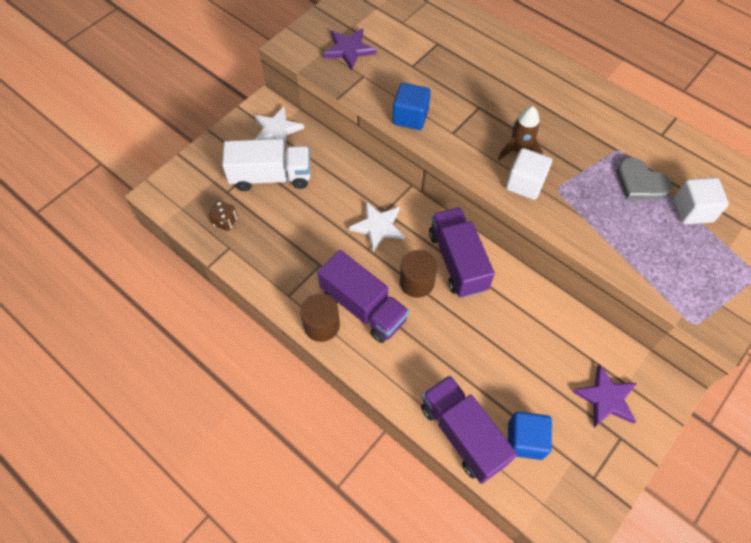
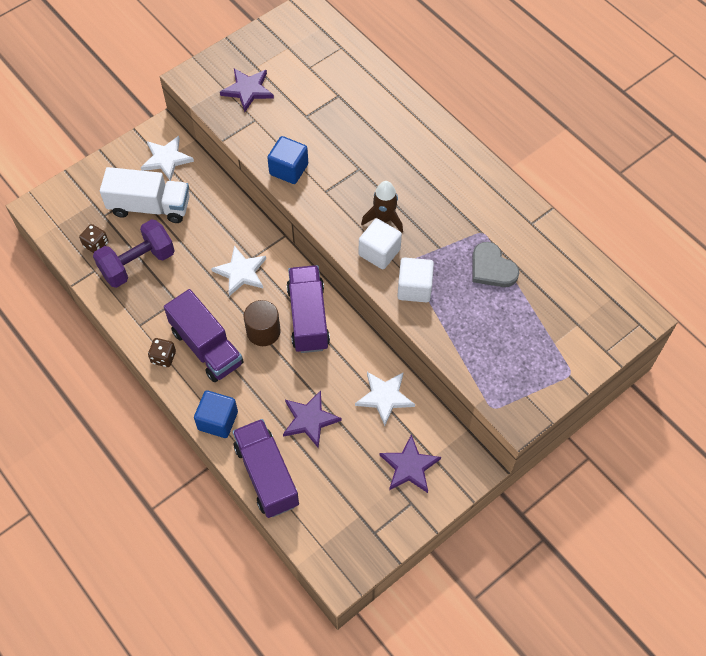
camera: 10 degrees right, 0 degrees up
brown cylinder [300,293,340,342] -> brown dice [148,338,176,367]
blue cube [508,412,552,460] -> blue cube moved to [194,390,238,438]
white cube [674,177,729,224] -> white cube moved to [397,257,434,302]
none -> purple dumbbell [93,219,175,288]
none -> purple star [283,390,342,448]
none -> white star [355,372,415,426]

